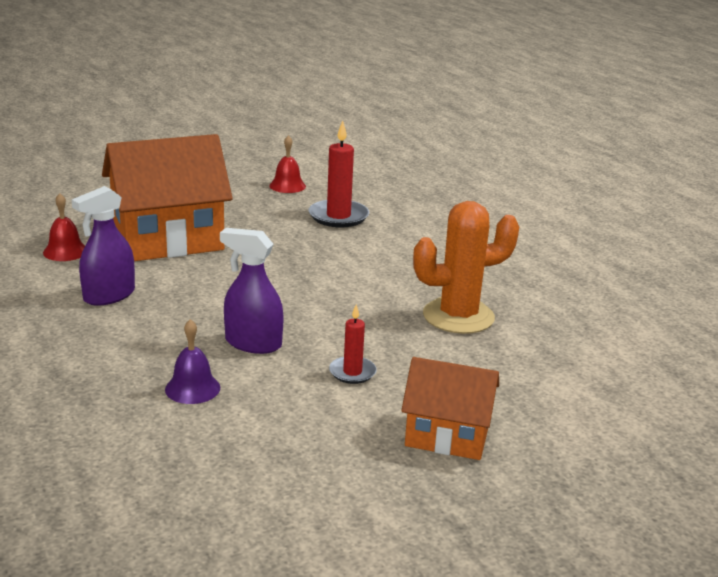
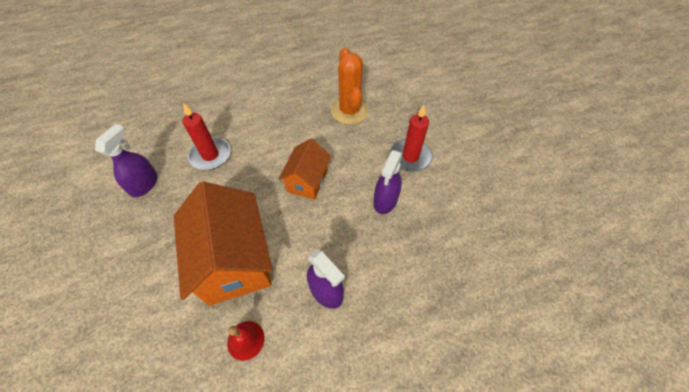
camera: 85 degrees left, 30 degrees up
purple bell [165,319,220,404] -> none
red bell [269,135,306,193] -> purple spray bottle [95,124,158,197]
red candle [329,304,377,384] -> red candle [390,105,433,172], size x1.73
orange house [401,357,499,460] -> orange house moved to [278,139,331,200]

